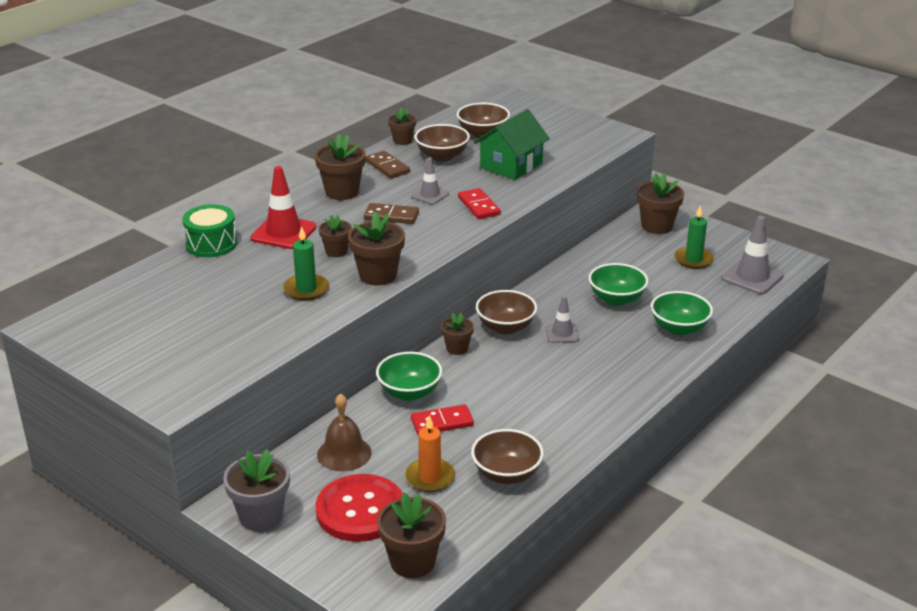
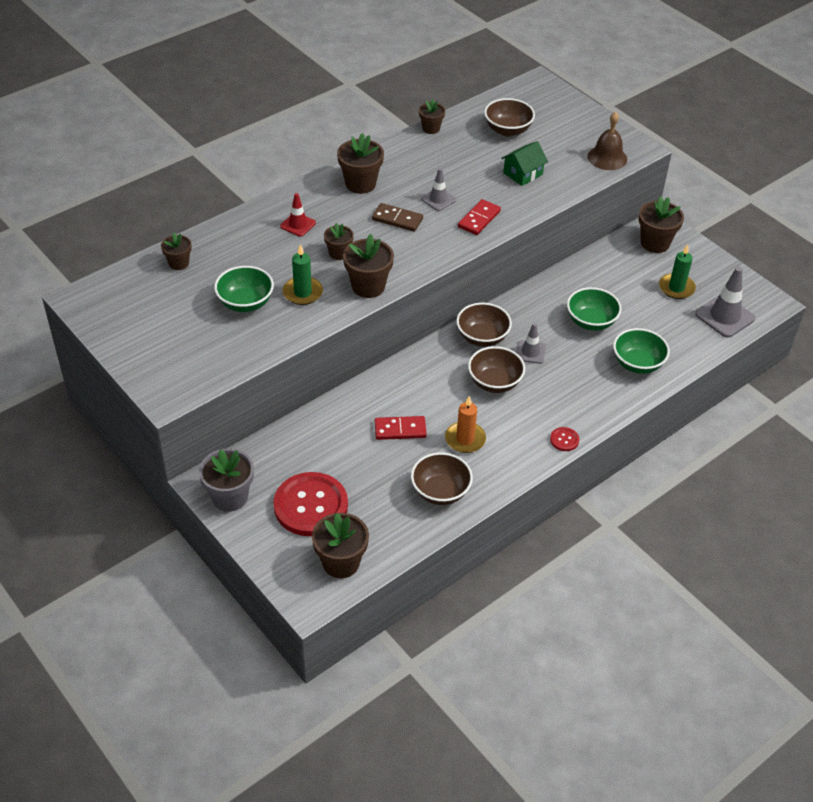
camera: 10 degrees right, 15 degrees up
green drum [182,204,237,257] -> none
red traffic cone [251,166,316,249] -> red traffic cone [280,193,316,237], size x0.59
brown bell [317,393,372,471] -> brown bell moved to [588,112,627,170]
brown domino [365,151,410,179] -> none
green bowl [376,352,442,401] -> green bowl moved to [214,266,274,312]
orange candle [405,415,455,492] -> orange candle moved to [445,396,486,453]
brown bowl [414,124,470,162] -> brown bowl moved to [468,346,525,393]
brown flower pot [441,313,474,355] -> brown flower pot moved to [161,232,191,270]
red domino [458,188,501,219] -> red domino turned 45 degrees clockwise [458,199,501,235]
green house [474,109,550,180] -> green house [501,141,548,186], size x0.66
none -> red button [550,427,579,451]

